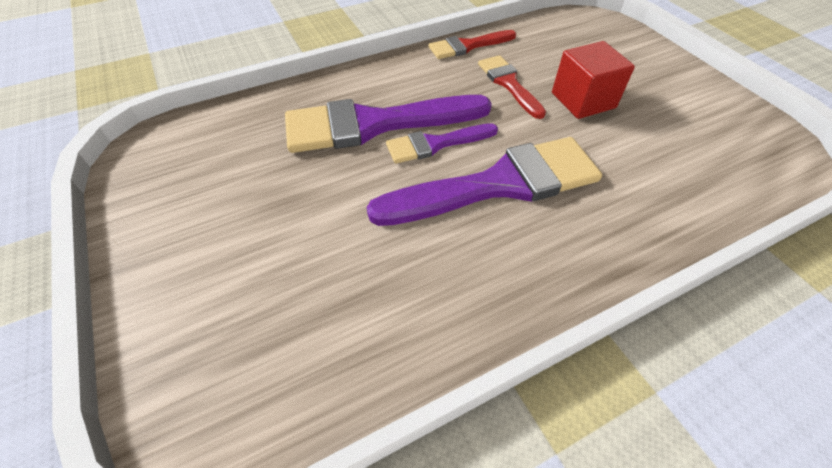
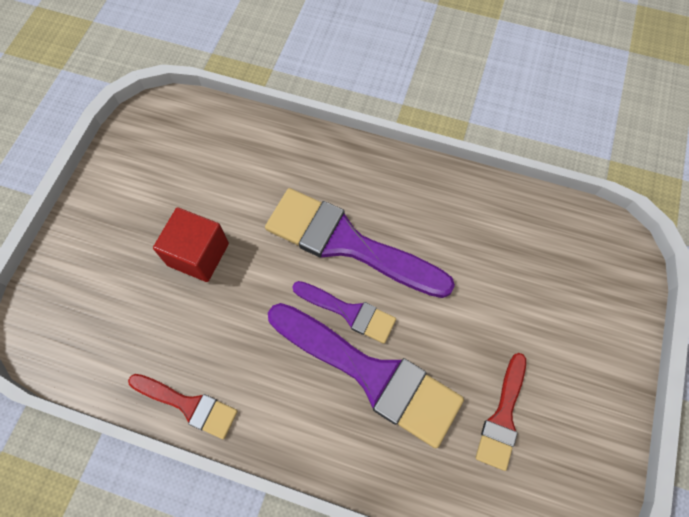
camera: 135 degrees left, 15 degrees up
red brush [478,55,546,119] -> red brush moved to [475,353,526,471]

